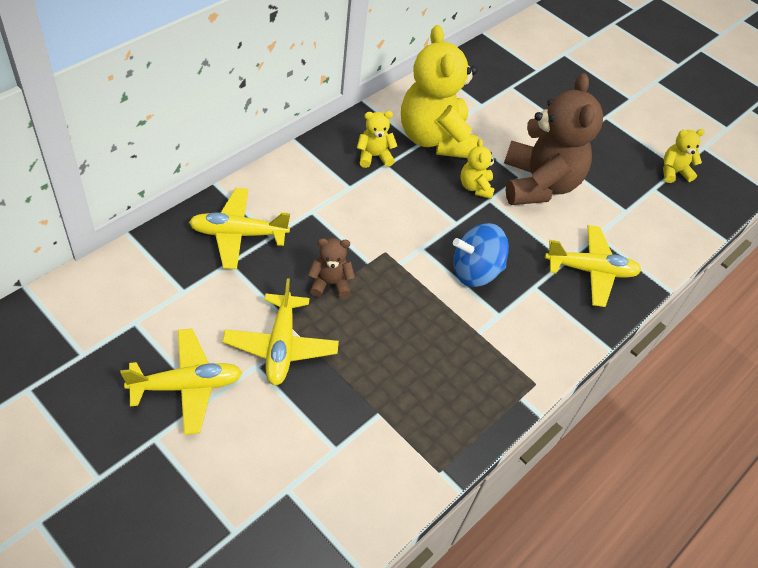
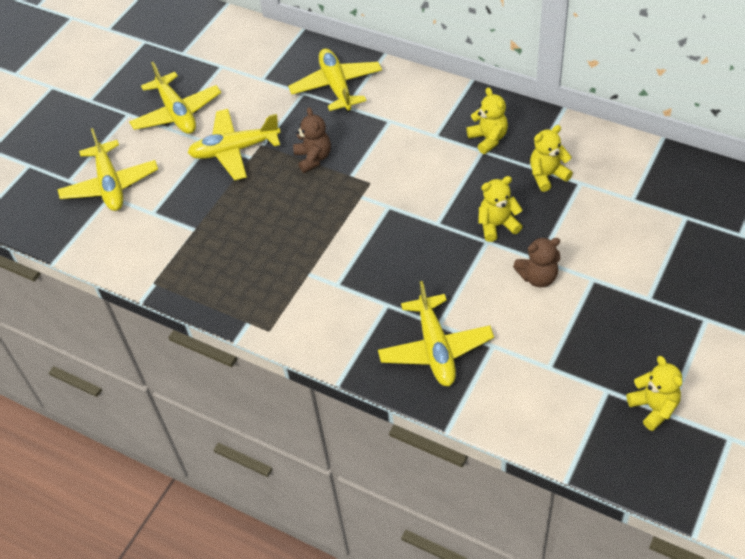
camera: 85 degrees right, 0 degrees up
yellow teddy bear [401,25,478,158] -> yellow teddy bear [530,125,573,192], size x0.45
blue spinning top [453,223,509,287] -> none
brown teddy bear [504,73,603,205] -> brown teddy bear [513,237,560,287], size x0.45
none -> yellow plane [57,128,158,211]

